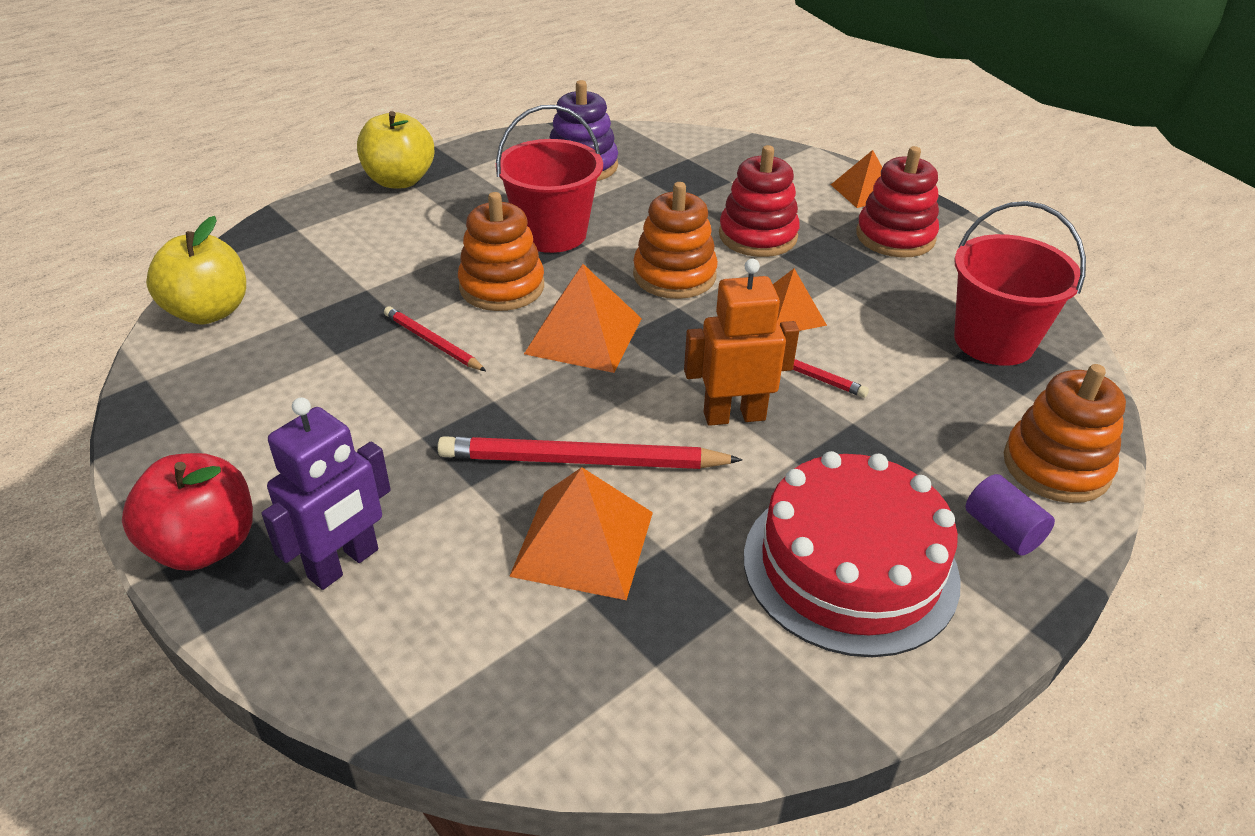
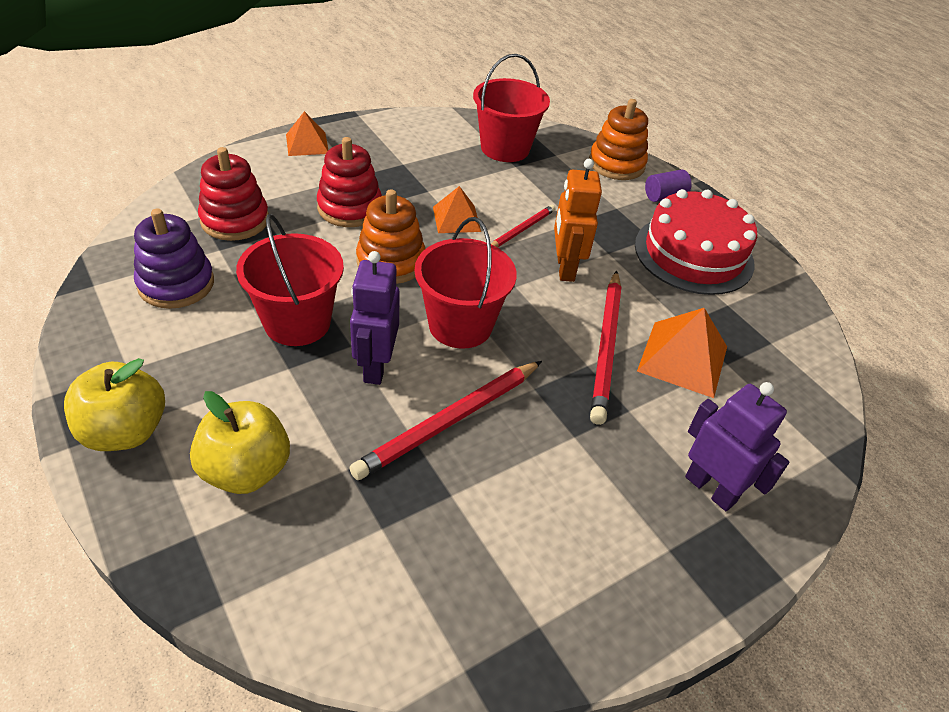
camera: 85 degrees left, 5 degrees up
red apple [122,453,253,571] -> none
yellow apple [146,216,246,325] -> yellow apple moved to [190,391,290,494]
red pencil [384,306,486,371] -> red pencil [349,361,542,480], size x1.78
orange stacking toy [458,192,544,311] -> purple robot [350,251,400,385]
orange pyramid [524,264,642,373] -> red bucket [415,217,517,349]
red stacking toy [856,146,939,258] -> red stacking toy moved to [198,147,269,241]

